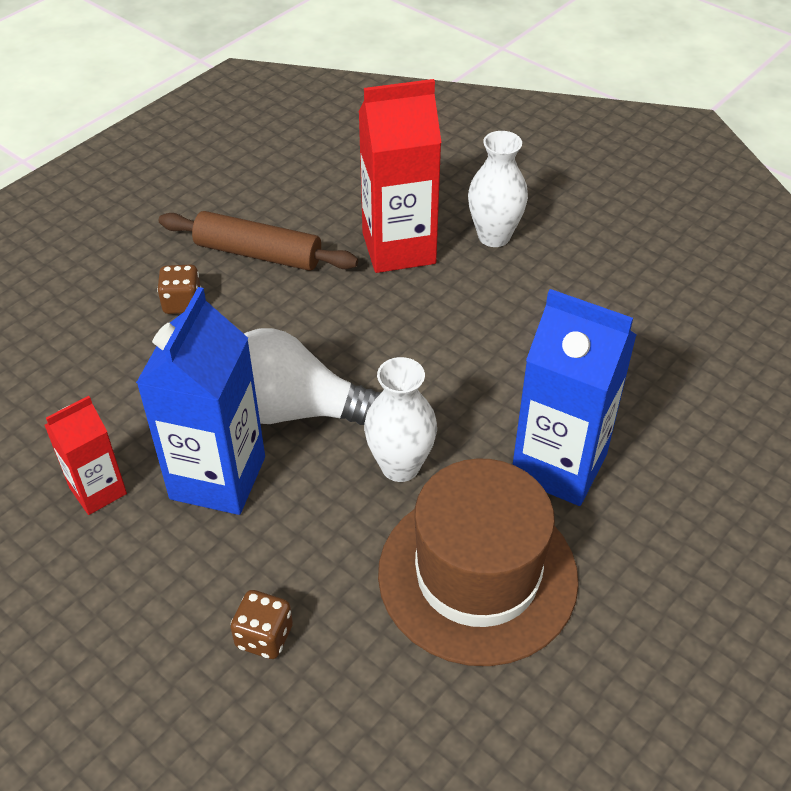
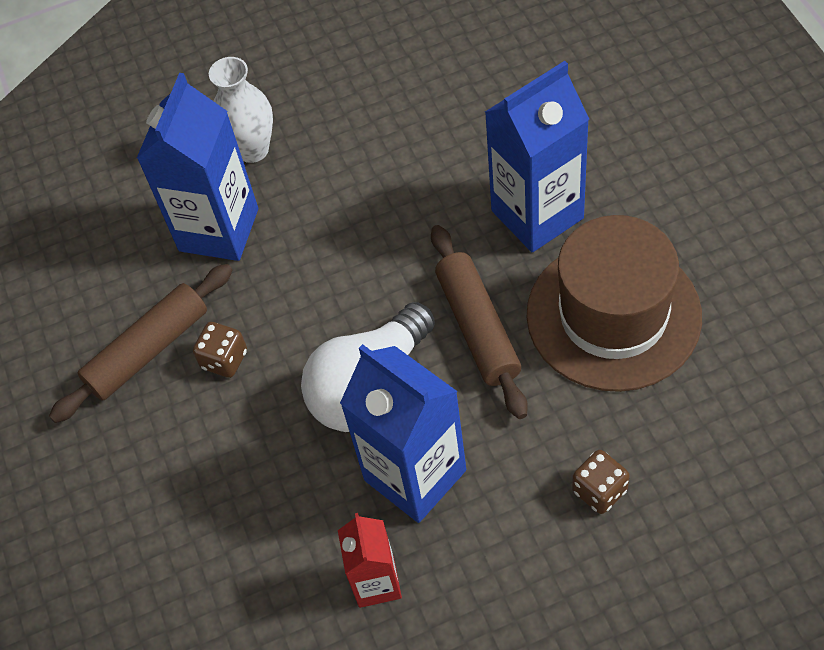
camera: 55 degrees left, 10 degrees up
brown dice [157,265,202,314] -> brown dice moved to [193,322,247,378]
red carton [359,79,442,273] -> blue carton [137,73,258,261]
white vase [364,357,437,482] -> brown rolling pin [431,225,528,419]

